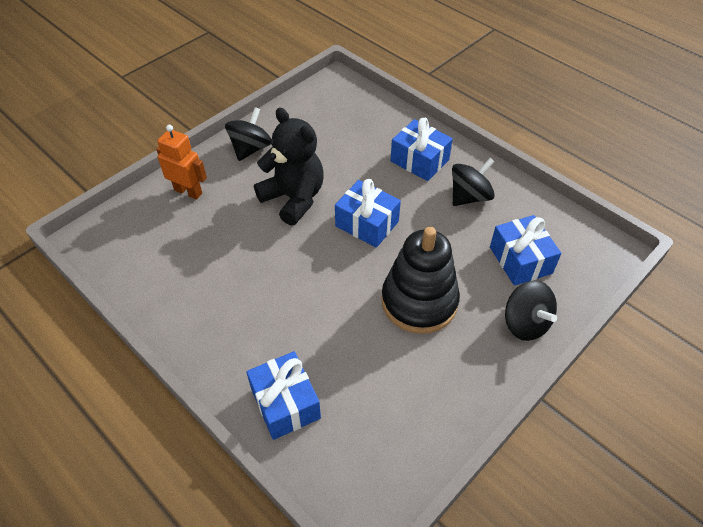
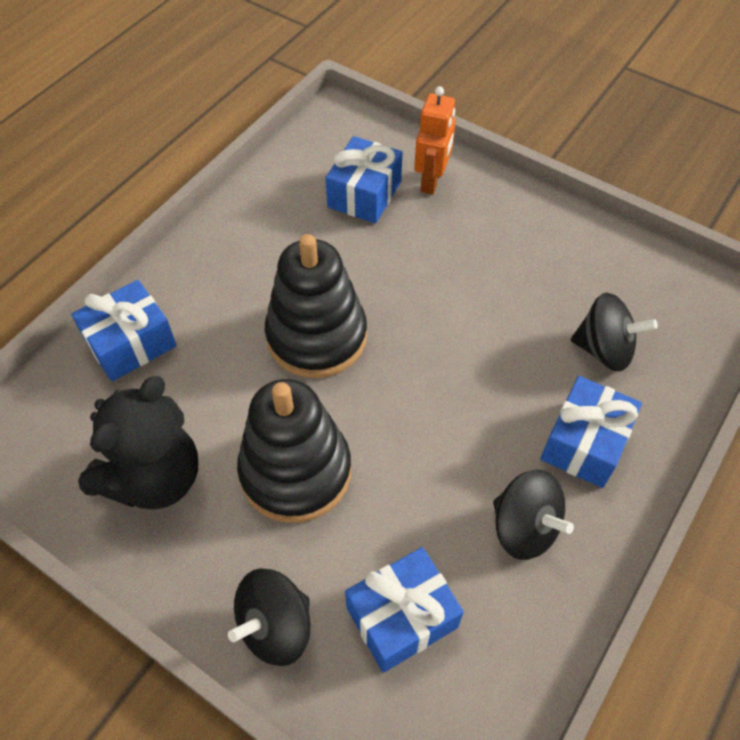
camera: 80 degrees right, 5 degrees up
black spinning top [225,107,271,161] -> black spinning top moved to [571,293,658,372]
black teddy bear [254,108,324,226] -> black teddy bear moved to [78,376,198,509]
blue gift [335,179,401,248] -> blue gift moved to [325,136,403,223]
none -> black stacking toy [265,234,367,378]

